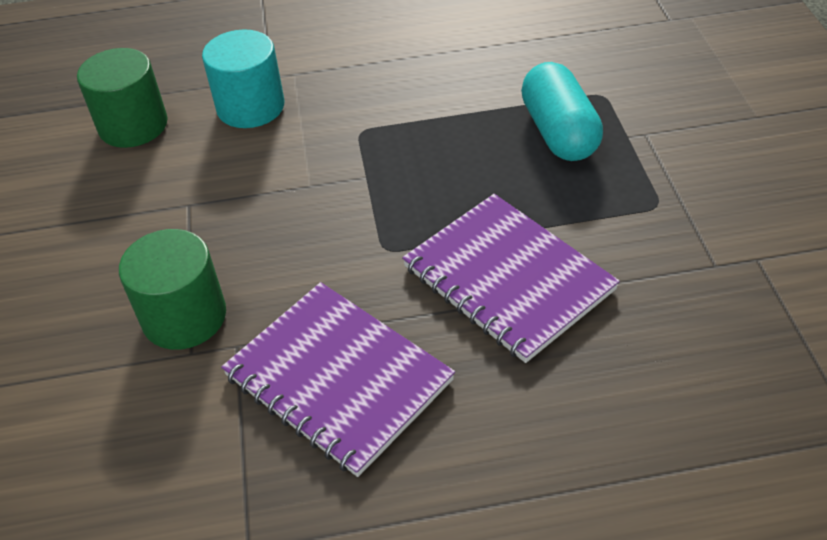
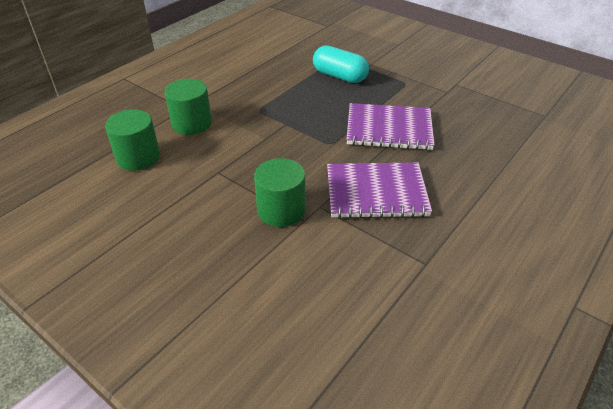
camera: 45 degrees left, 5 degrees down
turquoise cylinder [202,30,284,128] -> green cylinder [164,79,212,135]

